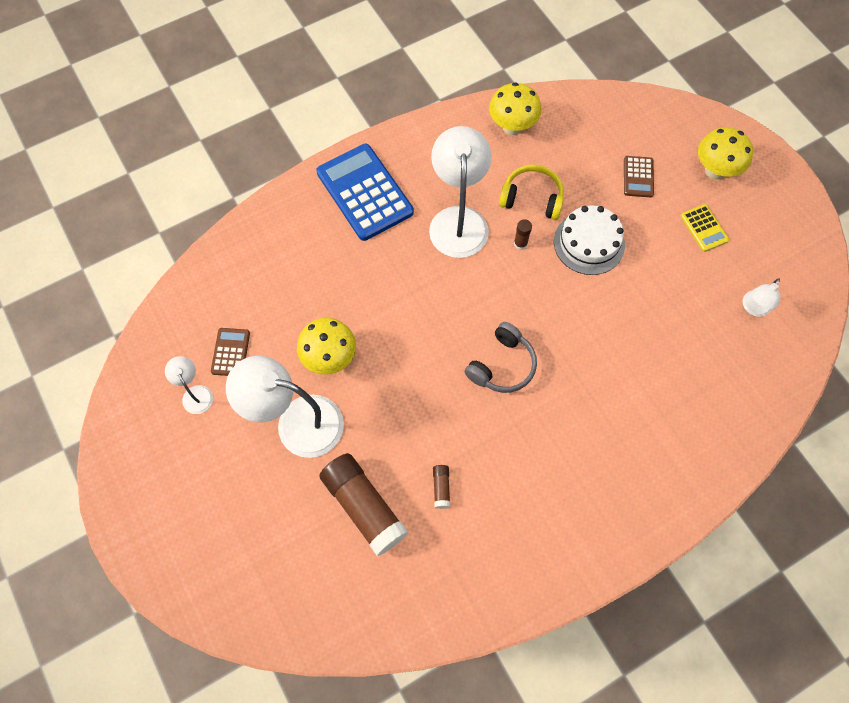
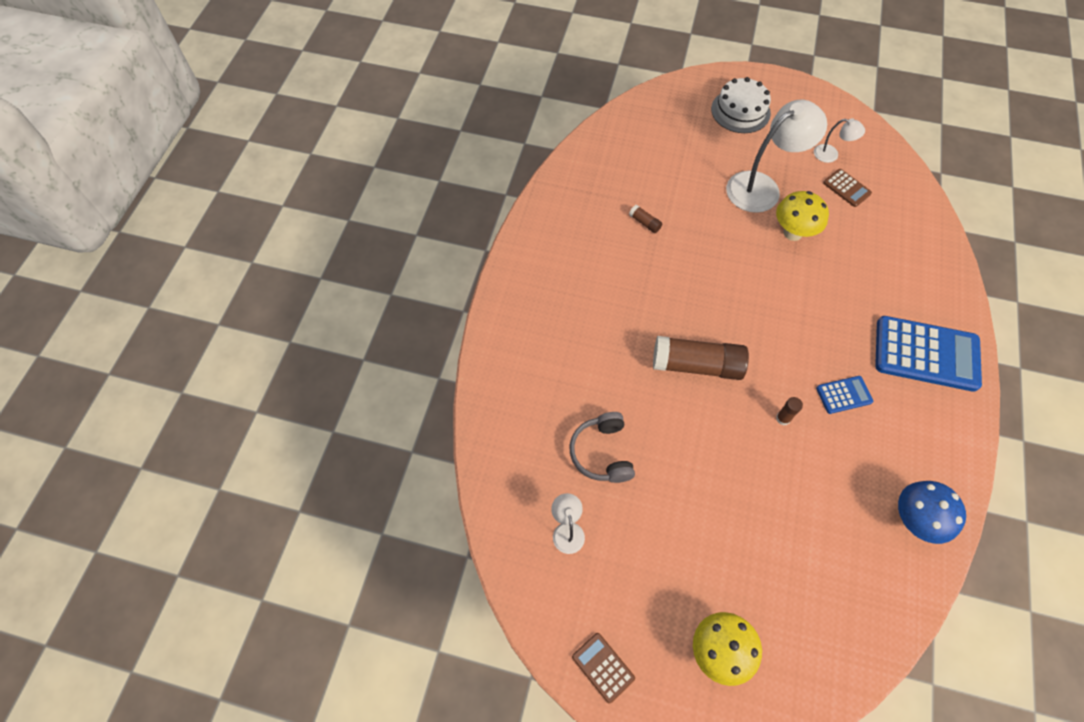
camera: 135 degrees right, 5 degrees down
brown glue stick [319,453,408,556] -> brown glue stick moved to [653,336,749,380]
white lamp [429,126,492,258] -> blue calculator [816,376,873,414]
grey headphones [464,322,537,393] -> grey headphones moved to [569,412,635,483]
yellow mushroom [489,82,541,135] -> blue mushroom [898,481,966,544]
yellow headphones [499,164,564,220] -> none
white cake [554,205,625,275] -> white cake moved to [711,77,771,133]
brown calculator [624,156,654,197] -> brown calculator moved to [572,633,635,704]
yellow calculator [681,204,729,252] -> none

